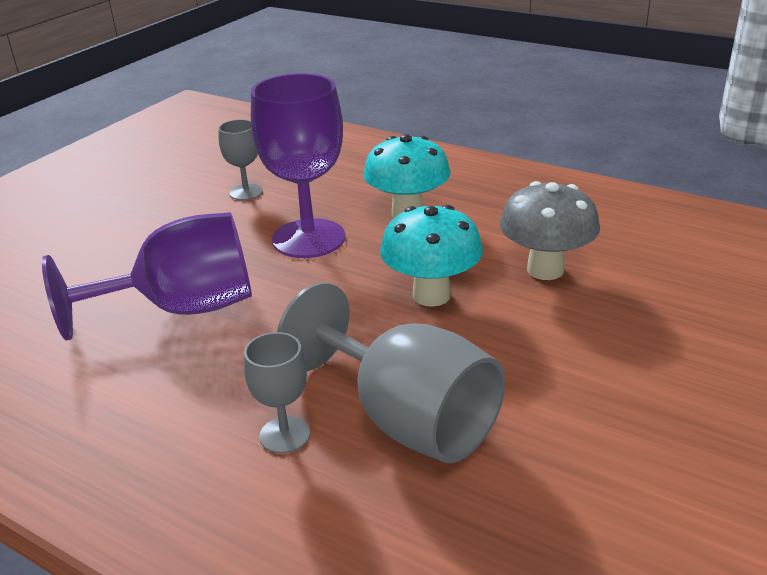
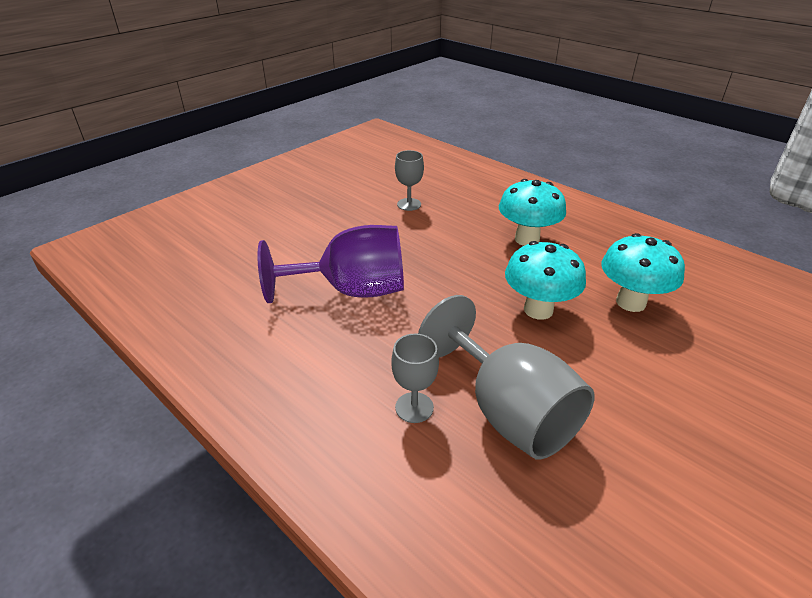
camera: 10 degrees right, 5 degrees up
purple goblet [251,73,345,258] -> none
grey mushroom [499,181,600,280] -> turquoise mushroom [602,233,685,312]

